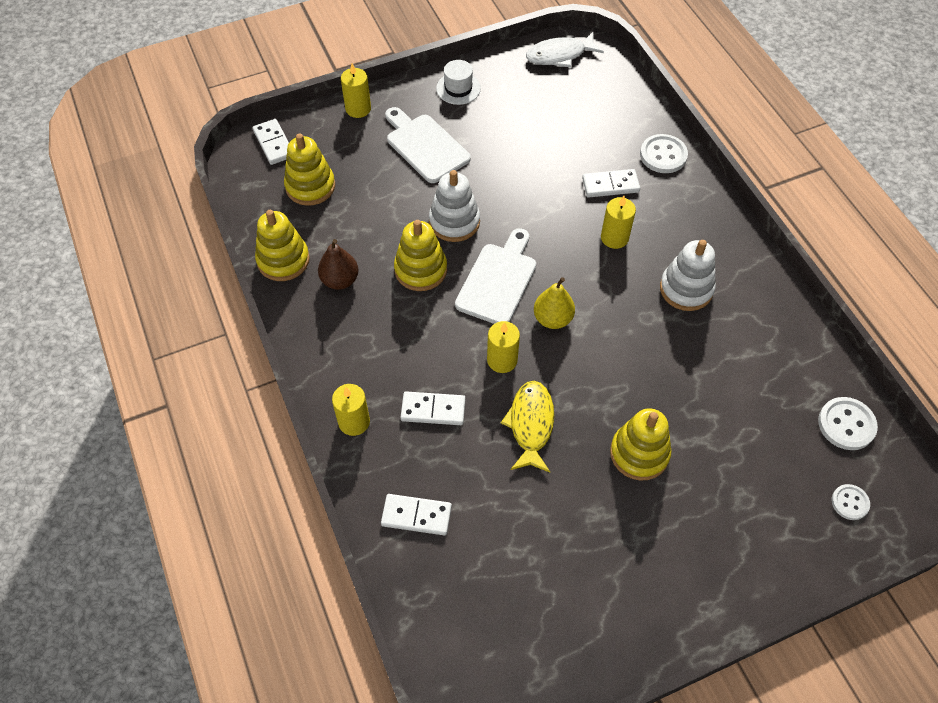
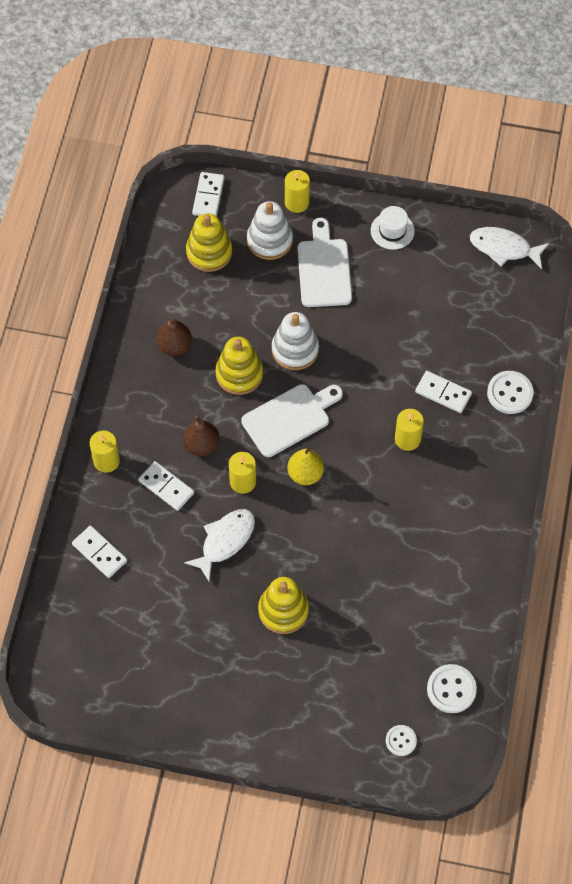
camera: 35 degrees right, 5 degrees up
yellow stacking toy [255,210,310,281] -> none
yellow fish [501,381,554,473] -> white fish [184,509,255,582]
white stacking toy [660,240,716,311] -> white stacking toy moved to [247,201,293,260]
none -> brown pear [183,415,220,456]

